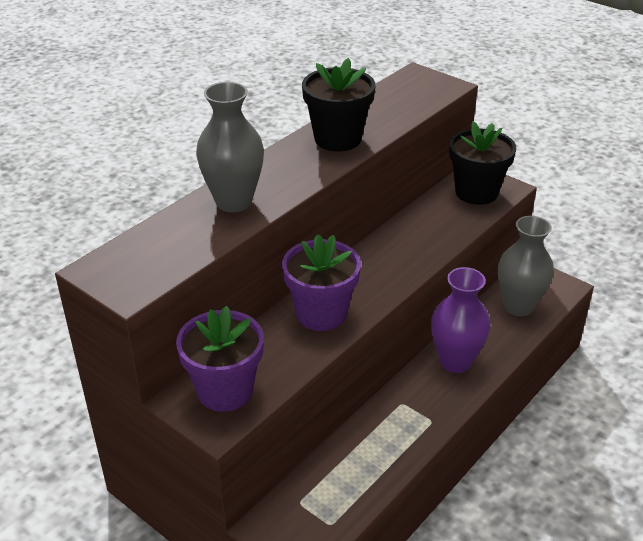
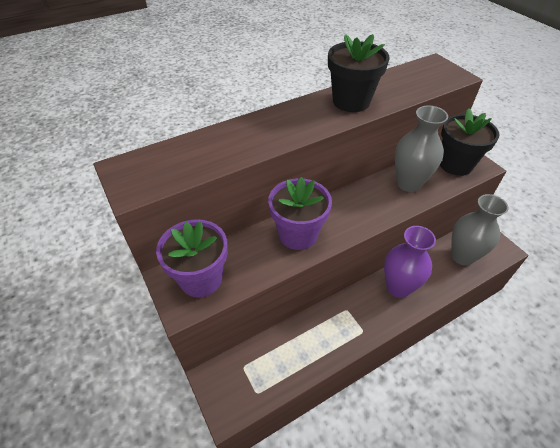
camera: 20 degrees right, 10 degrees up
grey vase [196,82,264,212] -> grey vase moved to [395,106,448,192]

